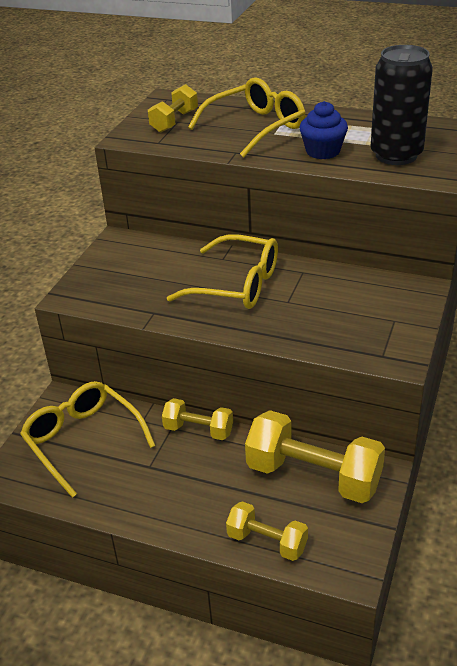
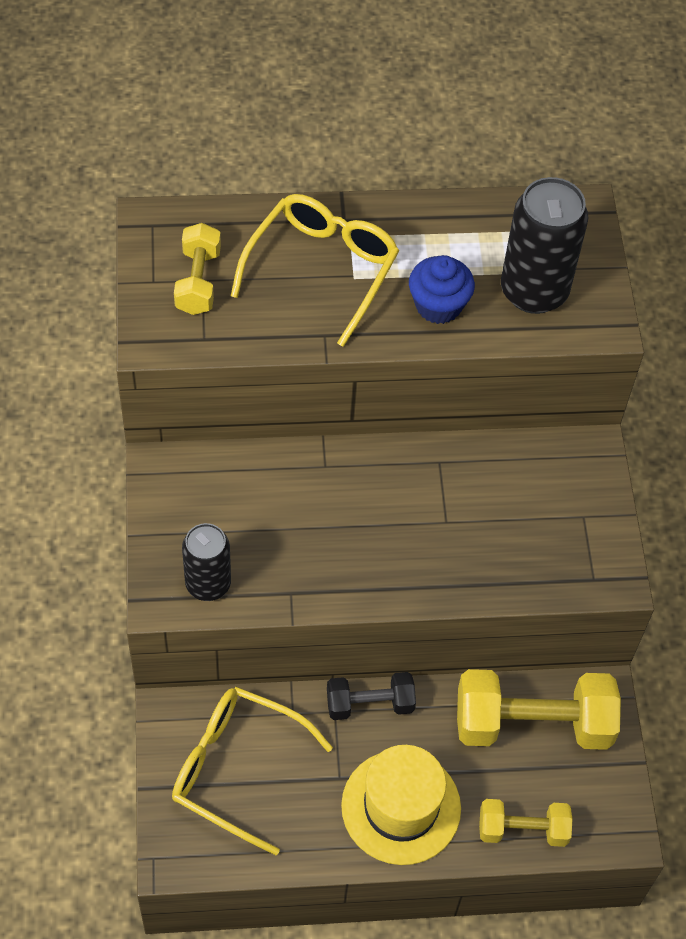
camera: 30 degrees left, 20 degrees up
yellow dumbbell [162,398,233,440] -> black dumbbell [327,672,416,720]
yellow glasses [167,234,278,309] -> none
none -> black can [182,523,231,601]
none -> yellow hat [341,745,461,865]

